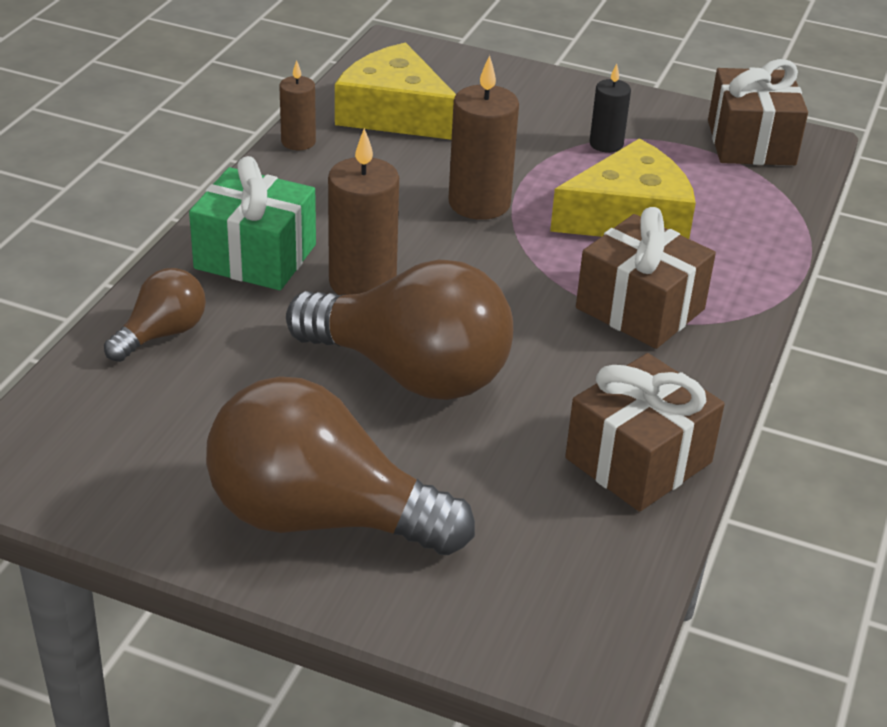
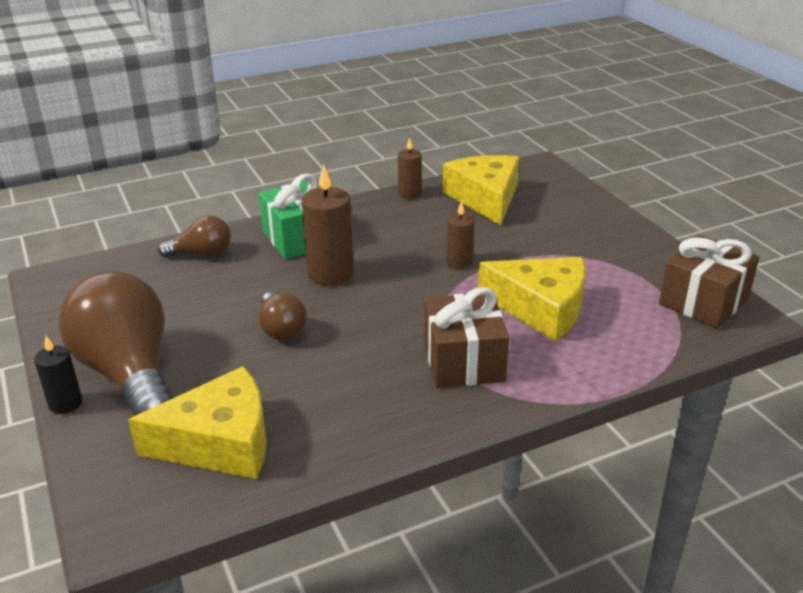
camera: 45 degrees right, 5 degrees down
brown light bulb [286,260,513,400] -> brown light bulb [259,292,307,340], size x0.50
brown candle [448,55,519,220] -> brown candle [446,201,474,269], size x0.58
brown gift [565,353,725,512] -> none
black candle [590,64,631,153] -> black candle moved to [34,335,82,414]
none -> yellow cheese [128,366,267,479]

